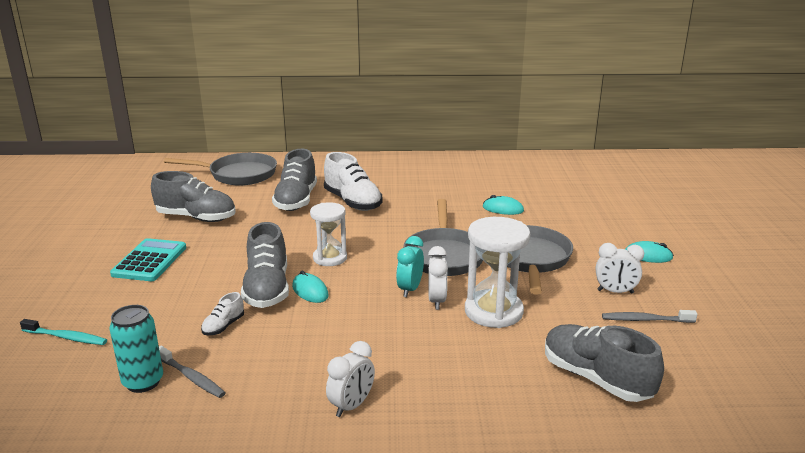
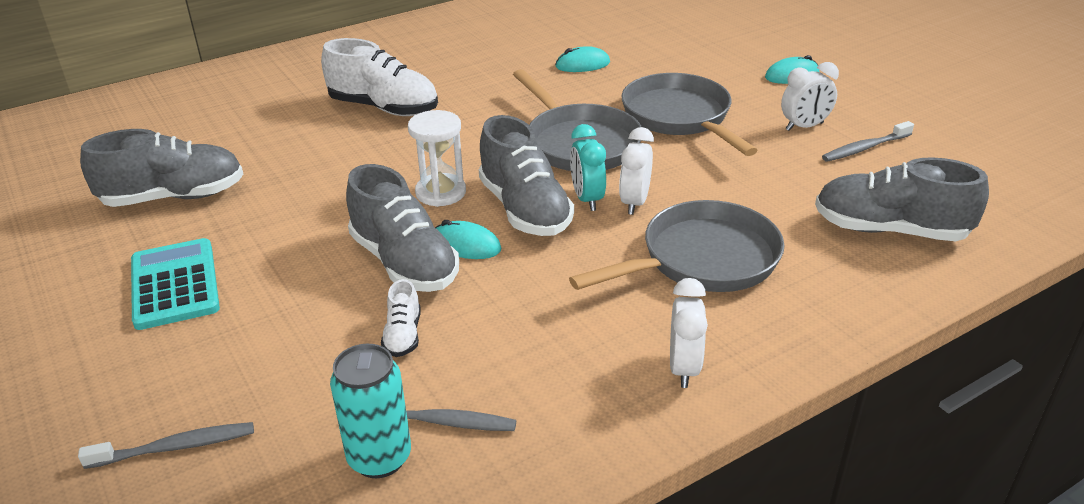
camera: 30 degrees left, 10 degrees up
turquoise toothbrush [20,319,107,345] -> grey toothbrush [78,422,254,469]
grey pan [164,153,277,186] -> grey pan moved to [569,200,785,292]
grey shoe [272,149,317,211] -> grey shoe moved to [479,115,574,236]
white clock [428,246,448,310] -> white clock turned 135 degrees counterclockwise [619,127,654,215]
white hourglass [465,217,530,328] -> none

